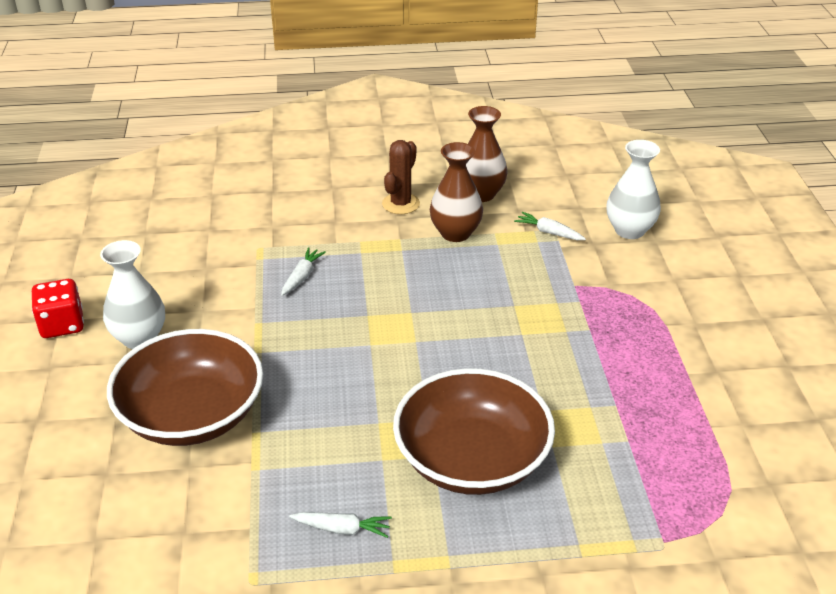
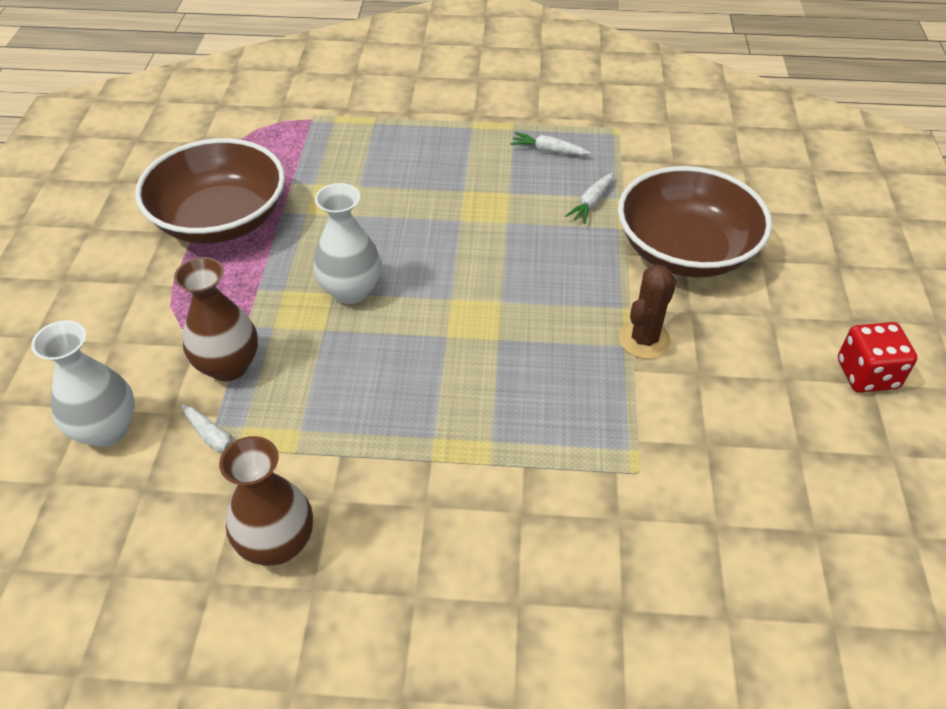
camera: 170 degrees left, 10 degrees up
white vase [100,240,165,349] -> white vase moved to [313,183,381,304]
white carrot [281,247,326,296] -> white carrot moved to [565,173,614,224]
brown cactus [382,140,420,214] -> brown cactus moved to [619,264,677,359]
brown bowl [393,368,555,495] -> brown bowl moved to [135,138,285,244]
brown vase [430,142,483,242] -> brown vase moved to [174,257,258,381]

